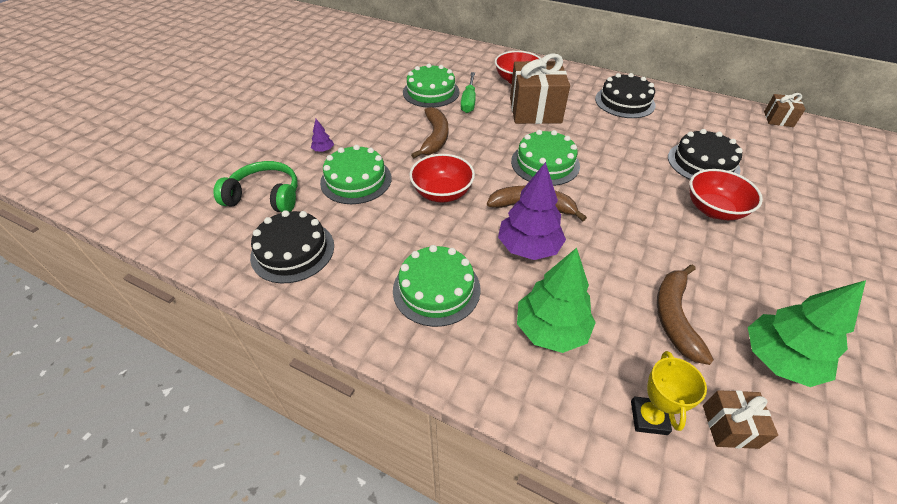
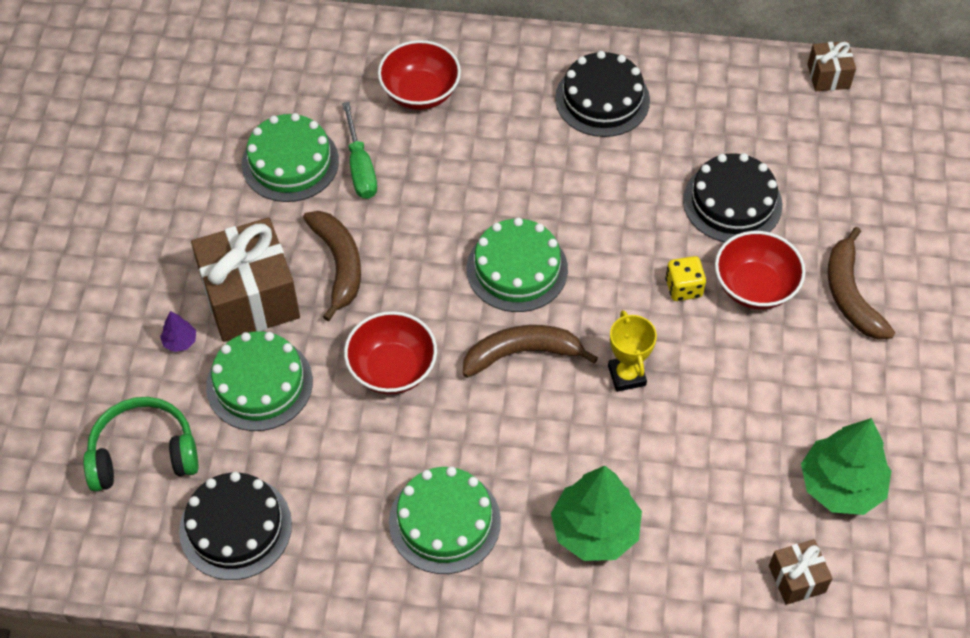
camera: 20 degrees left, 10 degrees up
purple tree [498,162,566,260] -> none
brown gift [510,53,570,124] -> brown gift moved to [191,217,300,342]
yellow trophy [631,351,707,435] -> yellow trophy moved to [608,310,657,392]
brown banana [657,264,714,365] -> brown banana moved to [828,227,895,340]
none -> yellow dice [665,256,706,301]

